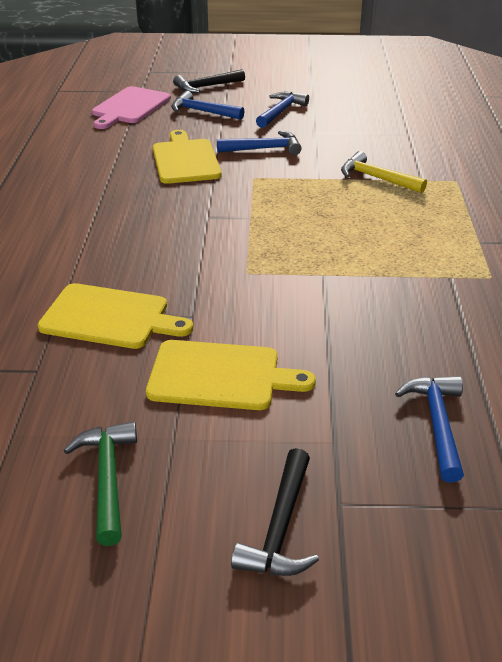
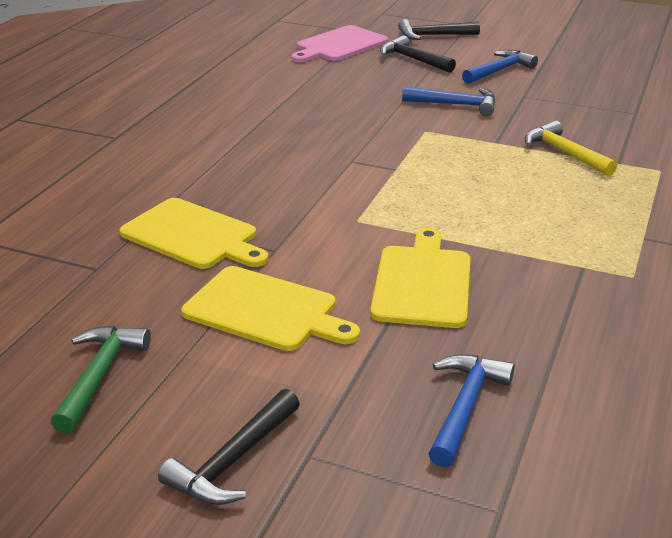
camera: 20 degrees right, 5 degrees down
yellow cutting board [153,130,222,184] -> yellow cutting board moved to [370,228,471,328]
blue hammer [171,91,244,120] -> black hammer [380,35,456,73]

